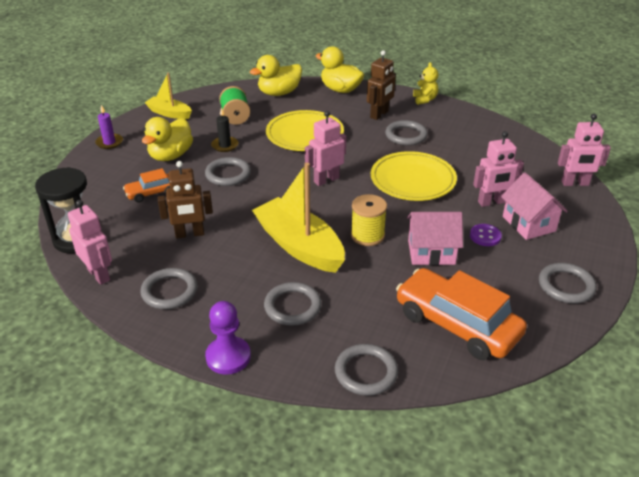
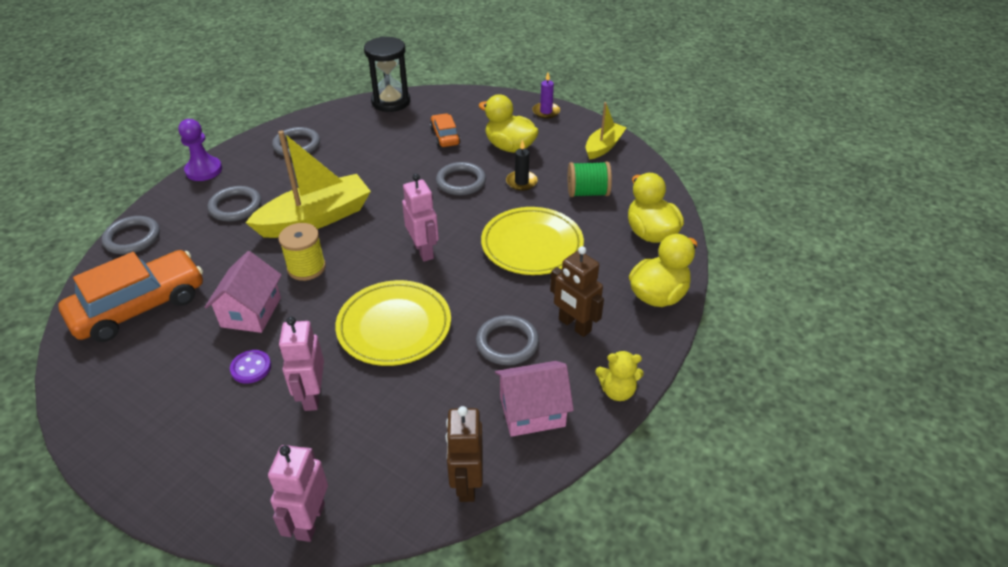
camera: 100 degrees right, 5 degrees up
pink robot [68,200,112,285] -> none
brown robot [158,161,213,239] -> brown robot moved to [445,406,483,502]
pink house [501,172,568,240] -> pink house moved to [495,361,574,437]
grey ring [539,263,597,304] -> none

